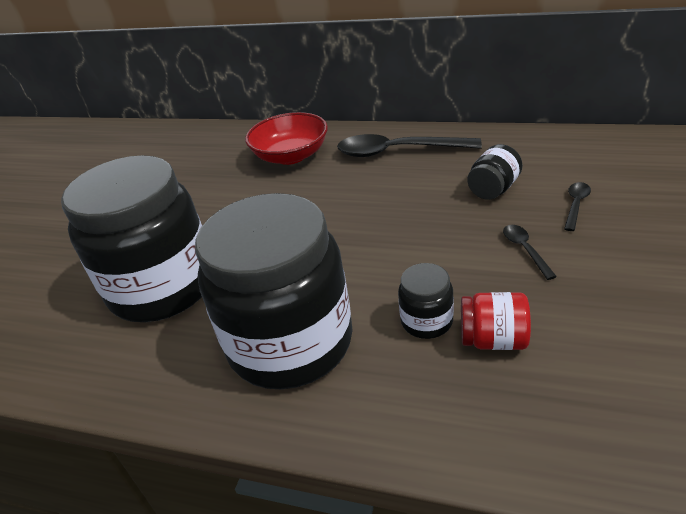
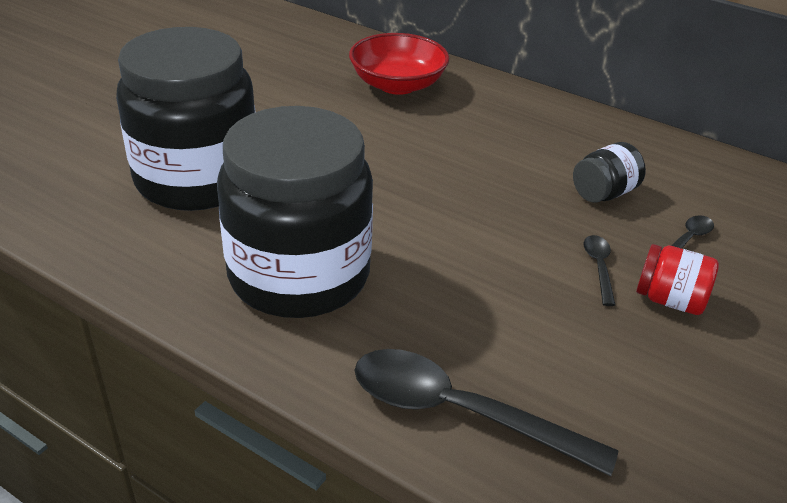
camera: 10 degrees right, 0 degrees up
black spoon [337,134,482,157] -> black spoon moved to [355,349,619,476]
black jar [398,263,454,339] -> none
red jar [461,292,531,350] -> red jar moved to [636,244,719,315]

